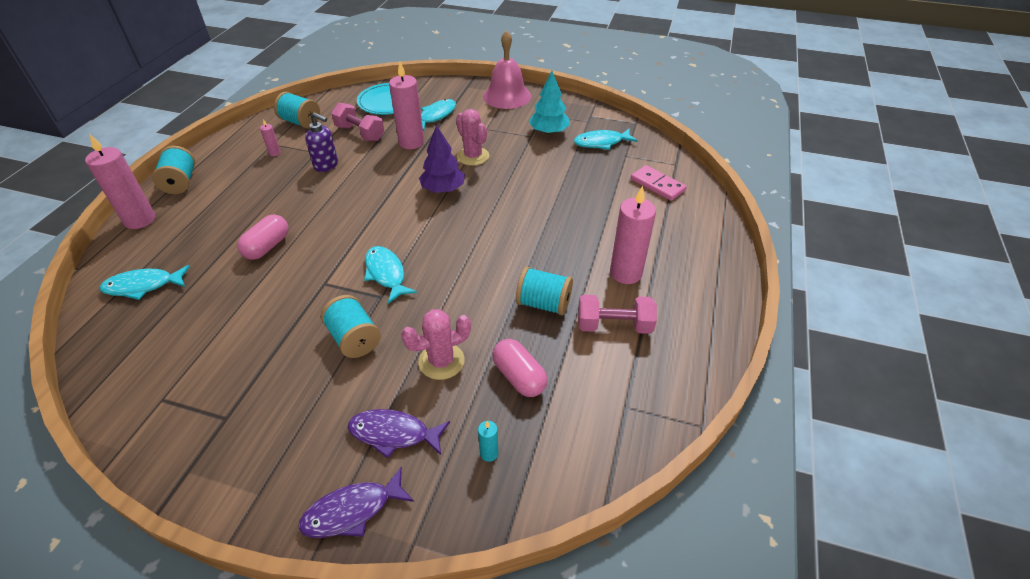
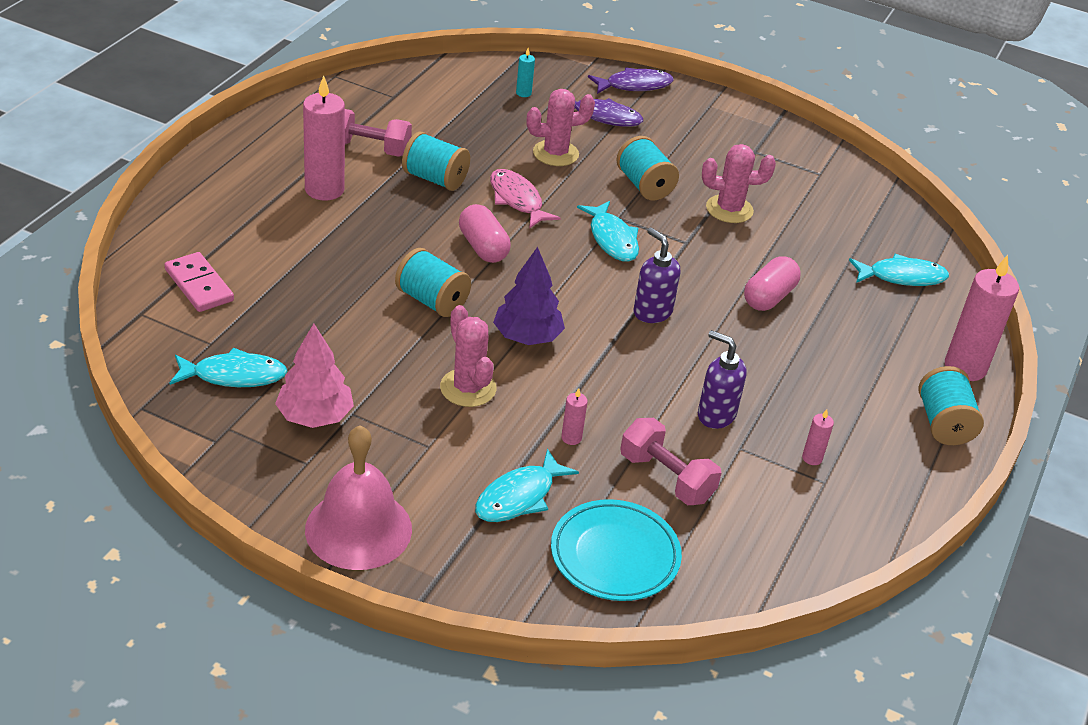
camera: 175 degrees left, 5 degrees down
turquoise spool [274,92,320,129] -> turquoise spool moved to [395,248,471,317]
pink candle [389,62,424,149] -> pink candle [561,388,588,445], size x0.44
pink capsule [492,339,548,397] -> pink capsule moved to [459,204,511,263]
turquoise tree [529,71,570,135] -> pink tree [275,323,354,428]
none -> pink fish [490,169,560,229]
none -> purple soap dispenser [634,228,680,323]
none -> pink cactus [702,144,776,223]

